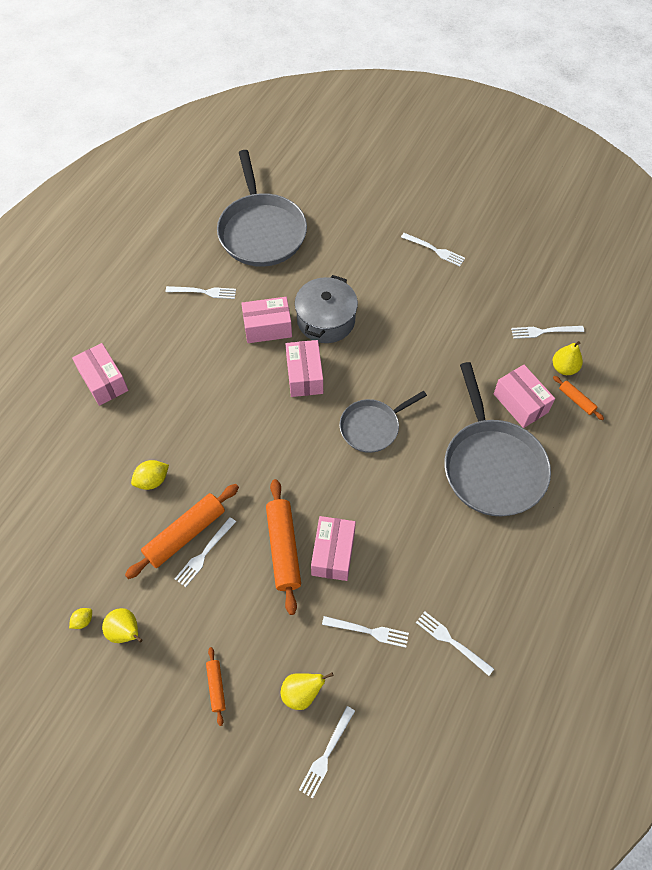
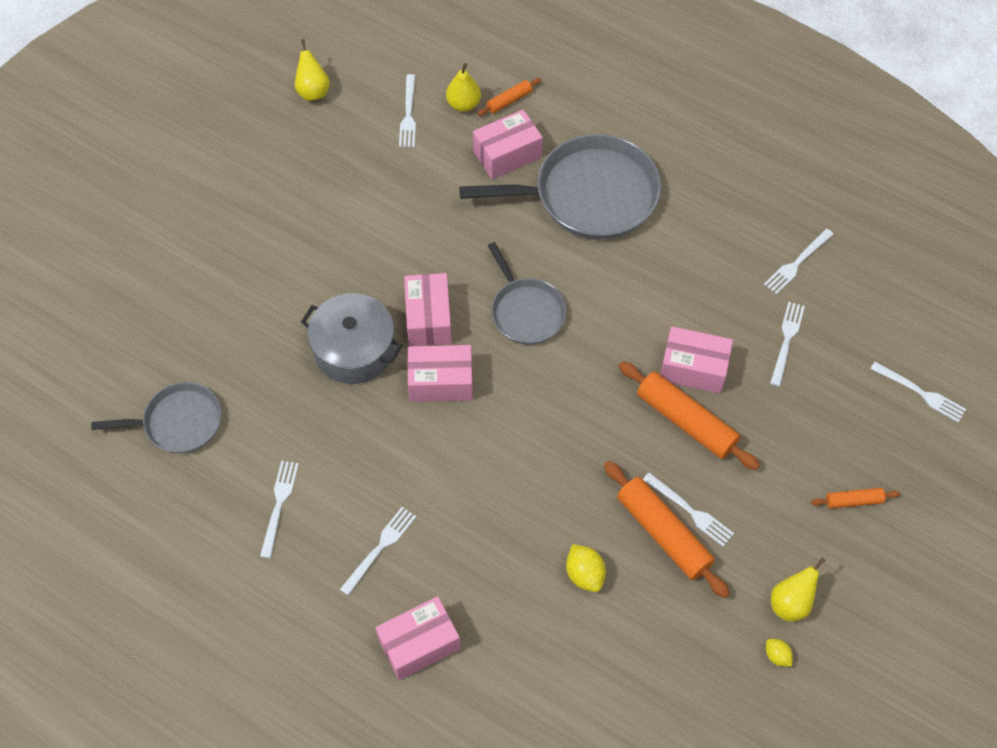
camera: 85 degrees left, 0 degrees up
grey pan [217,150,307,267] -> grey pan [91,382,222,453], size x0.58
pink box [241,297,292,343] -> pink box moved to [404,273,452,346]
orange rolling pin [266,479,301,615] -> orange rolling pin turned 45 degrees clockwise [619,361,760,470]
yellow pear [281,672,334,710] -> yellow pear moved to [295,39,330,101]
white fork [401,233,465,266] -> white fork moved to [340,507,416,596]

